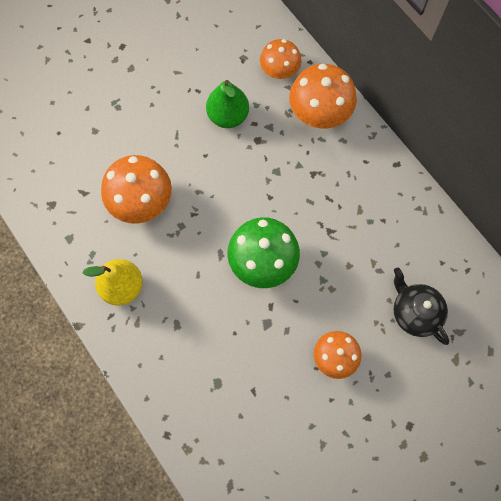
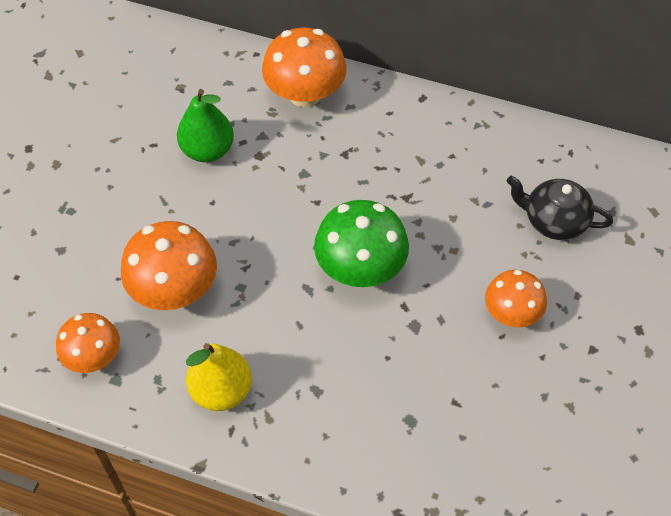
camera: 35 degrees left, 15 degrees down
orange mushroom [260,39,301,79] -> orange mushroom moved to [56,313,120,373]

